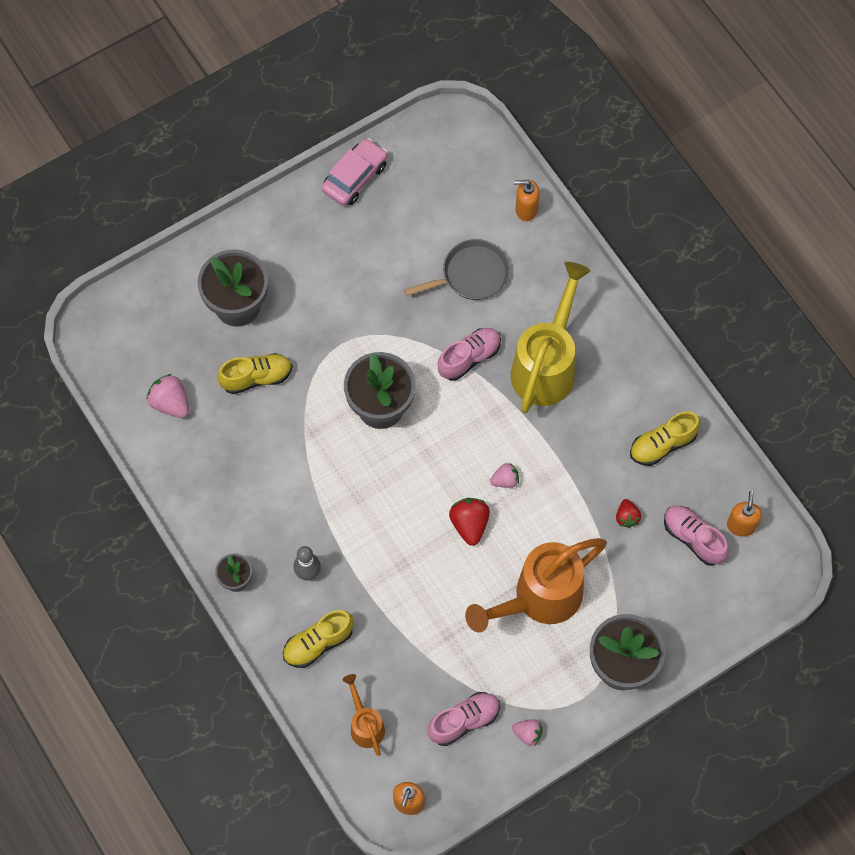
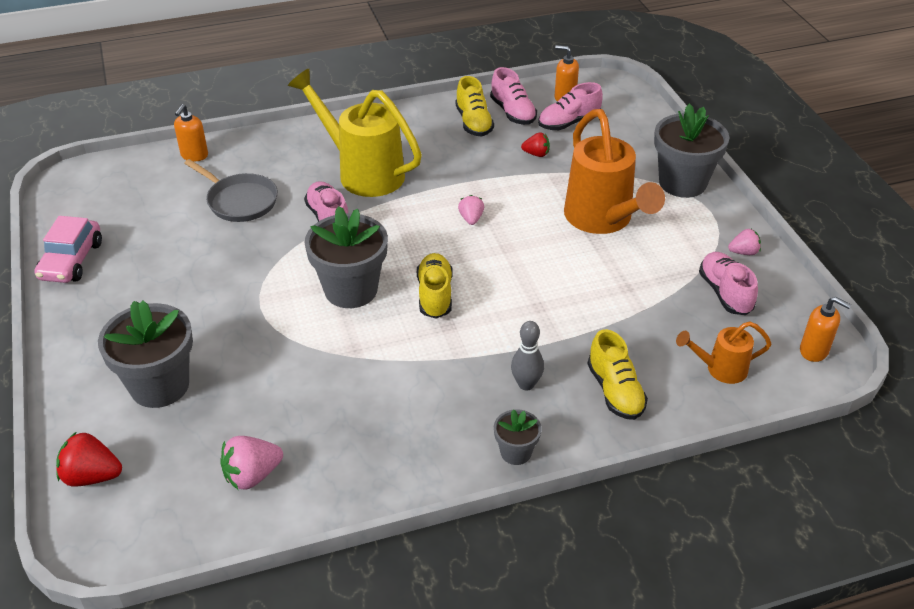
camera: 75 degrees left, 25 degrees down
yellow shoe [217,353,292,394] -> yellow shoe moved to [417,253,453,319]
pink car [322,138,387,206] -> pink car turned 135 degrees counterclockwise [34,216,102,283]
grey pan [404,239,510,300] -> grey pan turned 135 degrees clockwise [184,159,278,222]
red strawberry [449,498,490,546] -> red strawberry moved to [56,432,122,487]
pink strawberry [512,719,542,746] -> pink strawberry turned 45 degrees clockwise [728,229,761,255]
none -> pink shoe [490,67,537,125]

